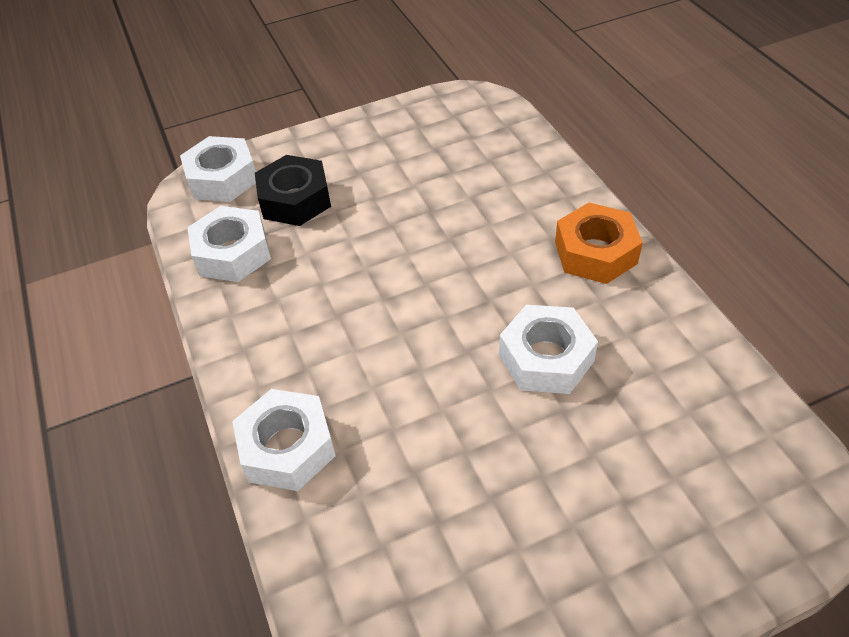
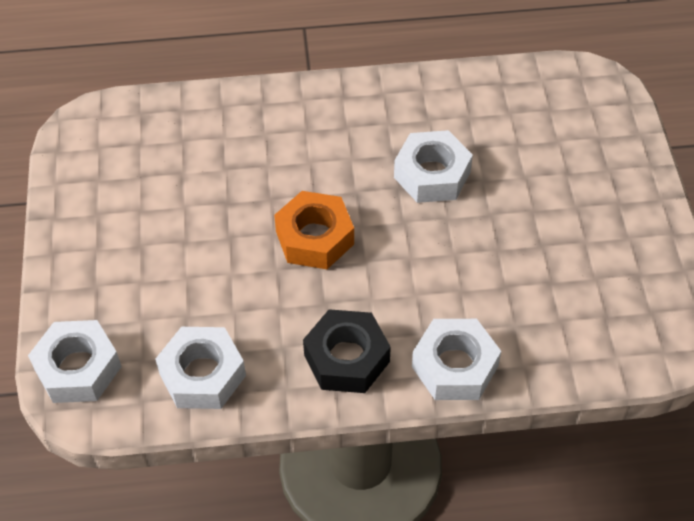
camera: 75 degrees left, 5 degrees up
black nut [255,155,331,226] -> black nut moved to [303,309,391,393]
orange nut [555,203,643,284] -> orange nut moved to [274,191,354,269]

